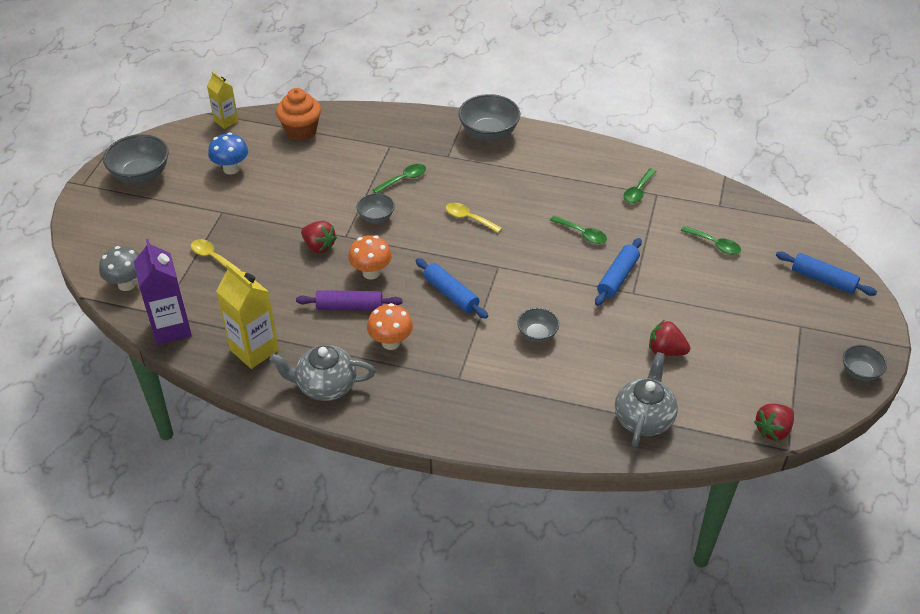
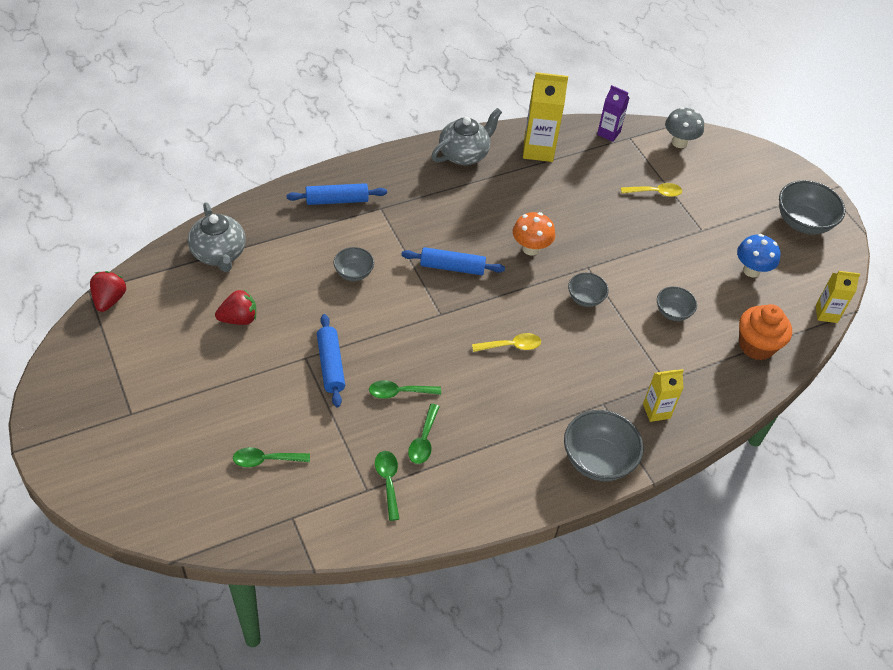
camera: 135 degrees right, 5 degrees up
purple carton [134,239,192,345] -> purple carton [597,85,630,142], size x0.61
purple rolling pin [296,290,403,311] -> none
red strawberry [301,221,337,253] -> none
orange mushroom [367,303,413,350] -> none
green spoon [372,164,426,193] -> green spoon moved to [408,404,440,464]
blue rolling pin [776,252,877,296] -> blue rolling pin moved to [286,183,387,205]
grey bowl [843,345,887,381] -> grey bowl moved to [657,286,697,321]
none -> yellow carton [643,369,684,422]

